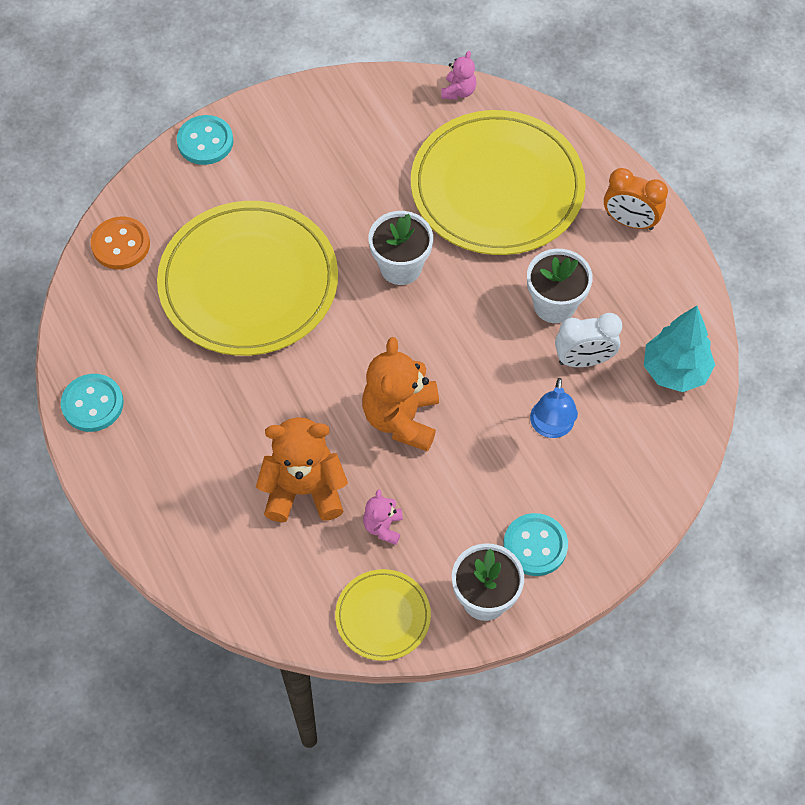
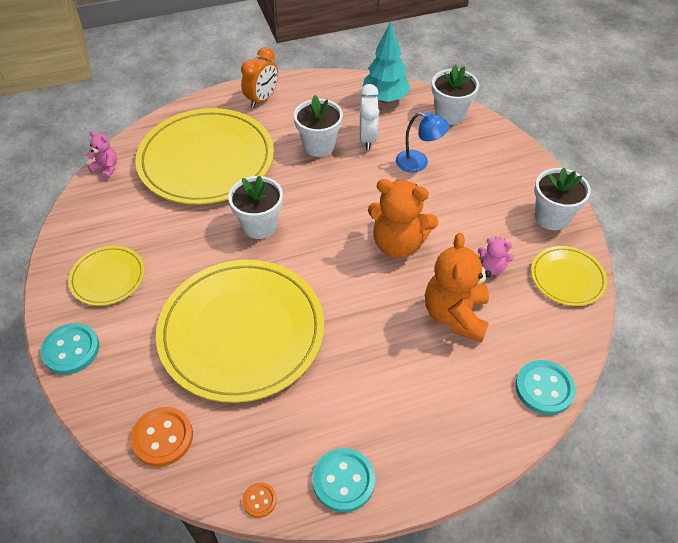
camera: 80 degrees left, 10 degrees down
turquoise button [503,513,568,576] -> turquoise button moved to [515,360,576,415]
none -> yellow plate [68,246,145,306]
none -> orange button [242,483,277,518]
none -> white flower pot [432,65,479,125]

